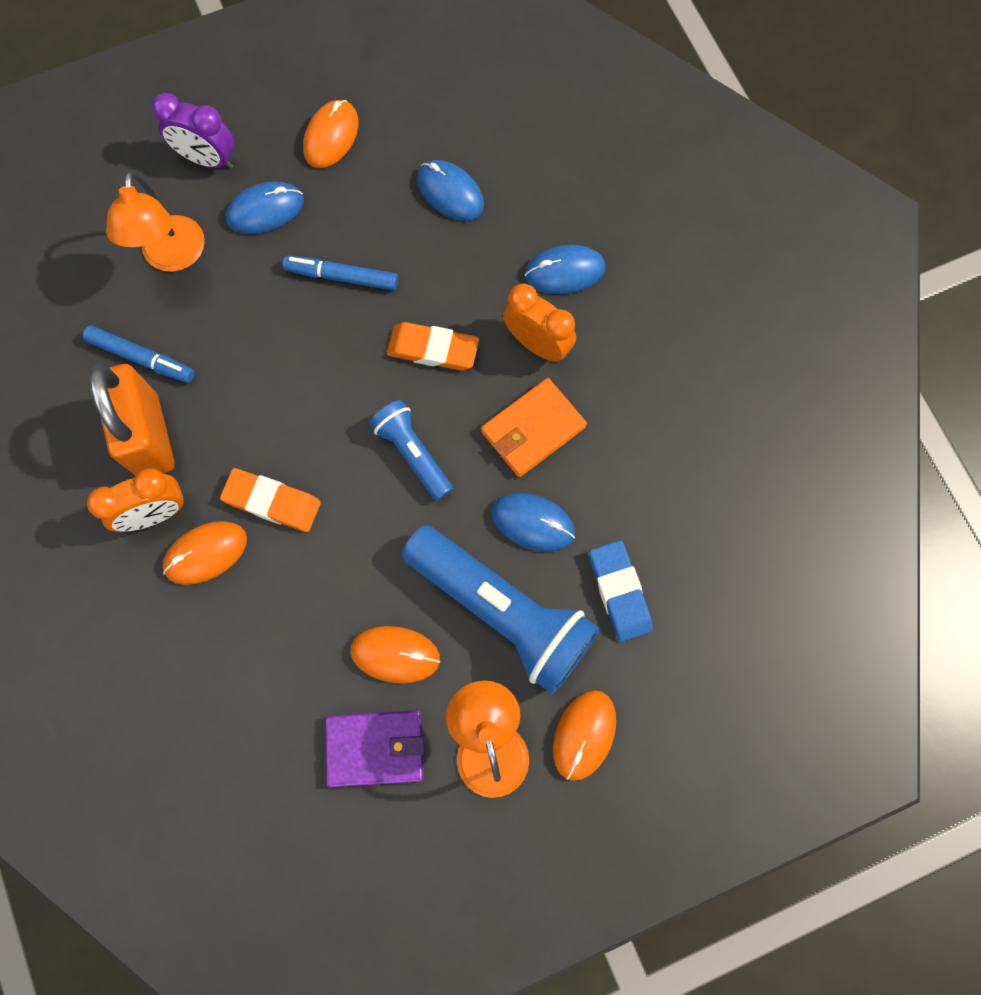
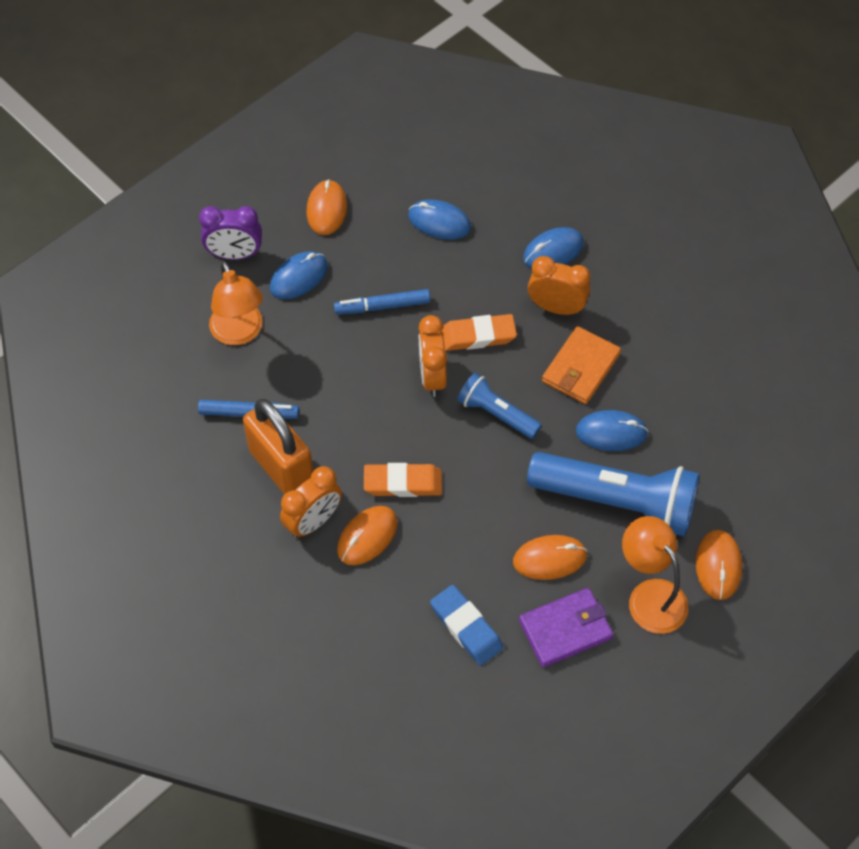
camera: 20 degrees left, 15 degrees down
blue eraser [589,540,653,642] -> blue eraser moved to [430,585,503,665]
none -> orange clock [419,315,447,397]

